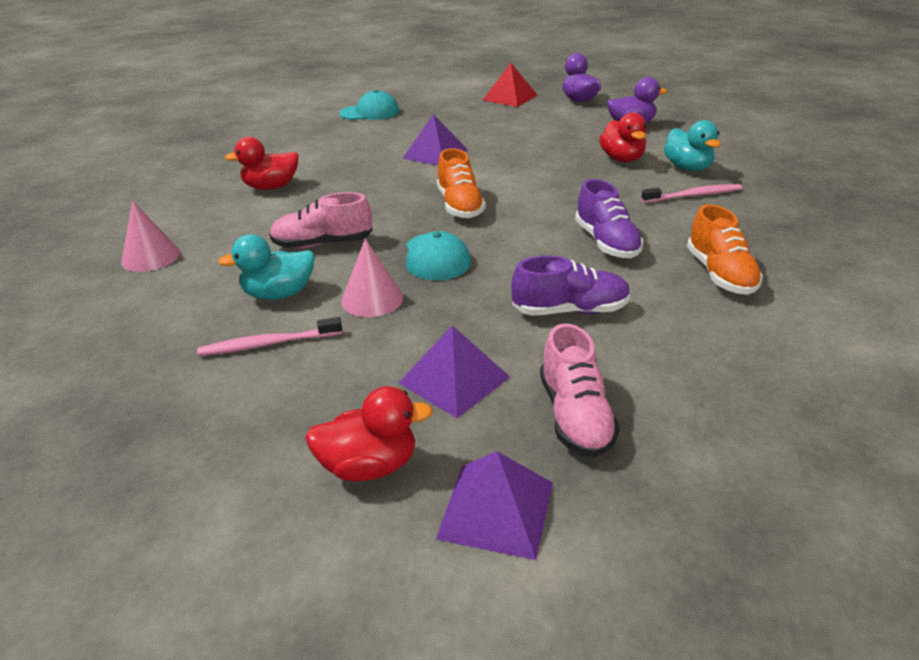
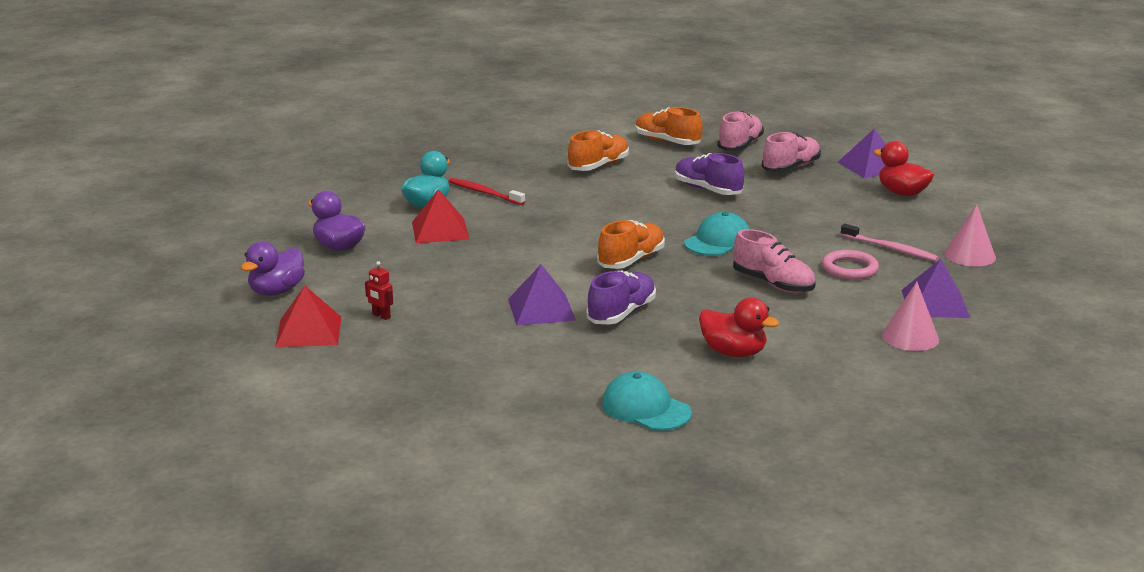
camera: 130 degrees left, 10 degrees down
turquoise duck [218,234,315,300] -> pink ring [822,250,879,280]
turquoise cap [339,90,399,120] -> turquoise cap moved to [602,371,692,431]
pink cone [341,239,403,317] -> pink cone moved to [944,204,996,266]
purple pyramid [399,325,510,418] -> purple pyramid moved to [901,259,970,318]
purple shoe [575,179,644,258] -> purple shoe moved to [586,271,656,325]
red duck [599,113,646,162] -> red pyramid [412,189,470,243]
pink toothbrush [641,184,742,203] -> red toothbrush [449,178,525,205]
none -> red robot [365,261,393,320]
none -> orange shoe [635,107,702,145]
none -> pink shoe [717,111,764,151]

